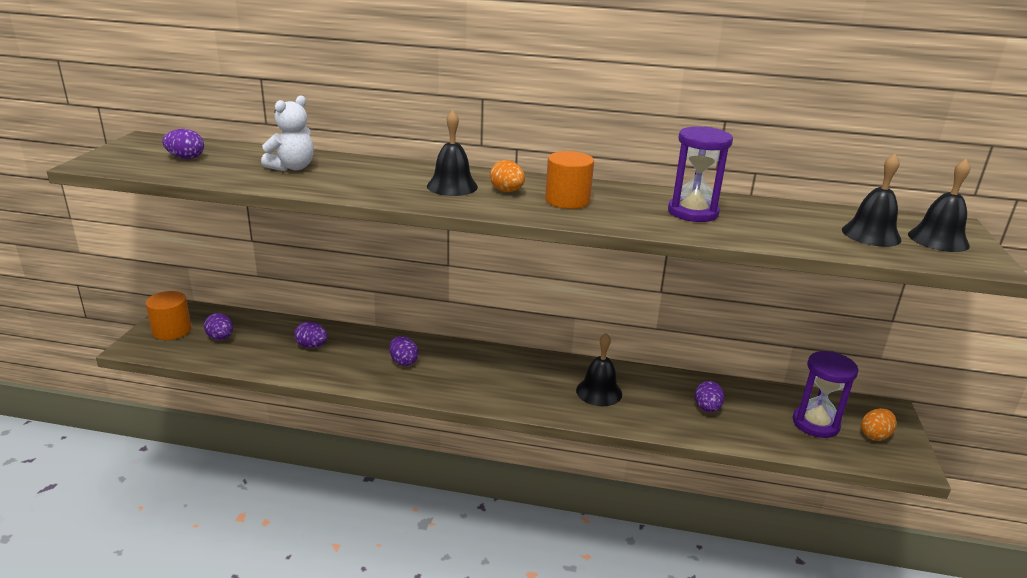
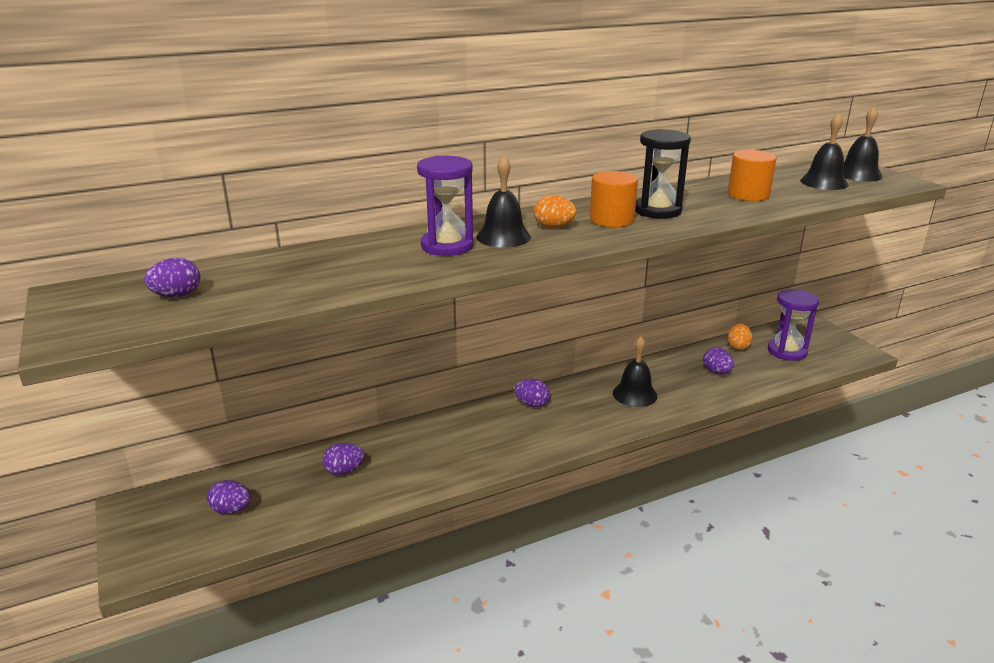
camera: 35 degrees left, 0 degrees up
orange cylinder [146,291,192,340] -> orange cylinder moved to [728,150,776,201]
white teddy bear [261,95,314,171] -> none
purple egg [389,336,418,366] -> purple egg moved to [514,379,550,407]
purple hourglass [668,126,733,222] -> purple hourglass moved to [417,156,474,256]
orange egg [861,408,897,441] -> orange egg moved to [727,323,753,350]
none -> black hourglass [635,129,691,219]

